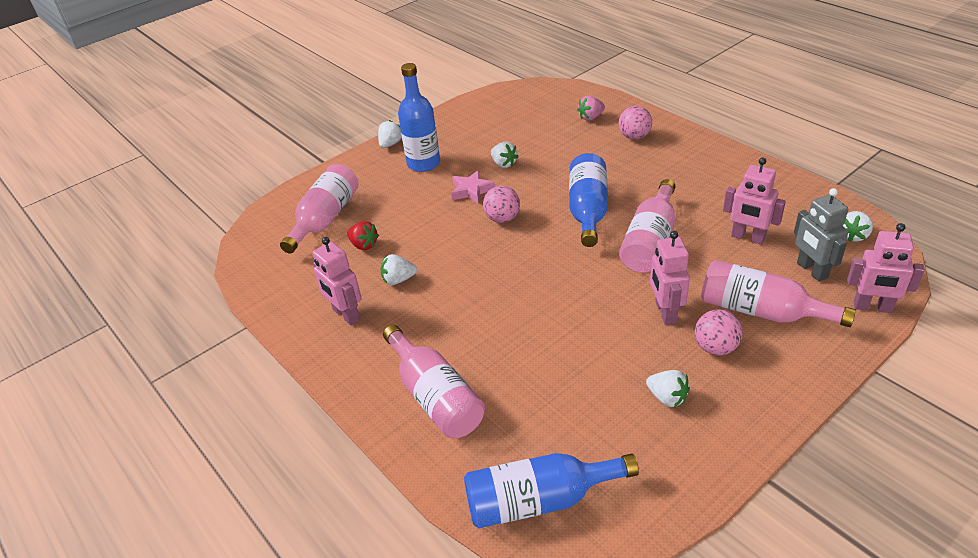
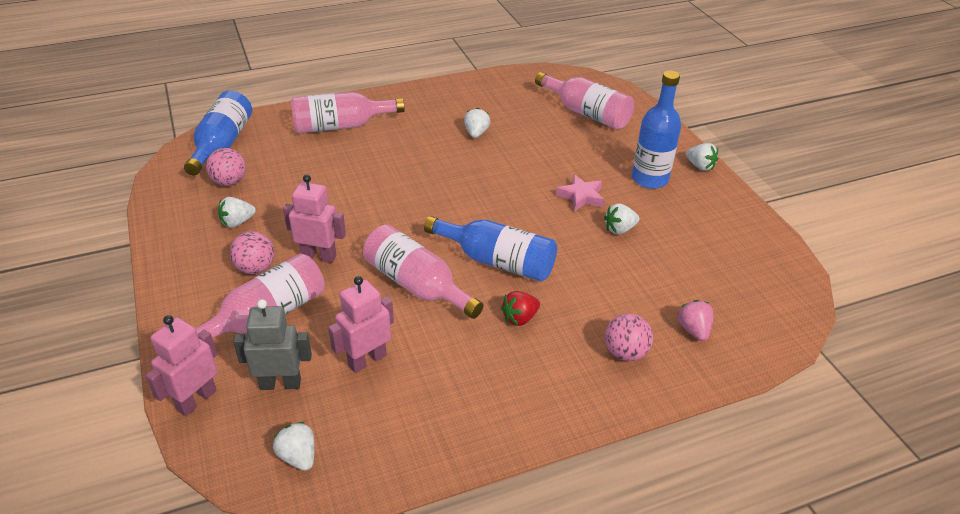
camera: 105 degrees right, 0 degrees up
pink robot [313,237,362,325] -> none
red strawberry [347,221,379,250] -> red strawberry moved to [501,291,540,326]
pink ball [483,186,520,223] -> pink ball moved to [206,148,246,186]

